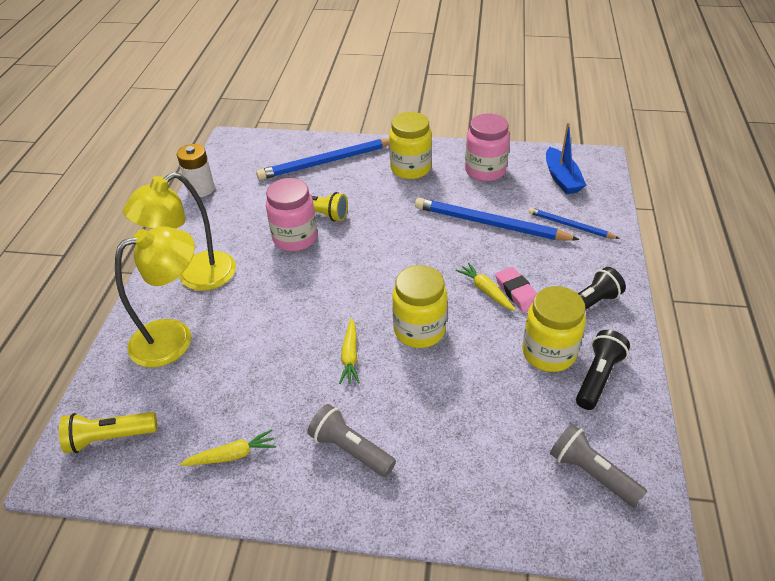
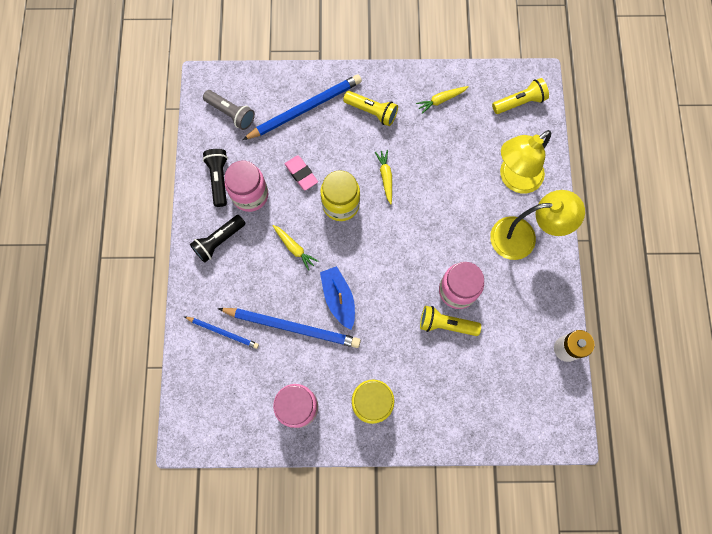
camera: 170 degrees right, 30 degrees up
yellow lamp [123,172,236,291] -> yellow lamp turned 45 degrees clockwise [490,190,585,260]
blue pencil [256,139,390,180] -> blue pencil moved to [242,74,362,140]
grey flashlight [307,404,396,477] -> yellow flashlight [343,91,398,126]
pink eraser [495,267,537,312] -> pink eraser moved to [285,155,318,190]
yellow jar [522,286,586,372] -> pink jar [225,161,269,212]
blue boat [546,122,586,194] -> blue boat moved to [320,266,355,330]
black flashlight [576,330,630,410] -> black flashlight turned 150 degrees clockwise [203,149,228,207]

